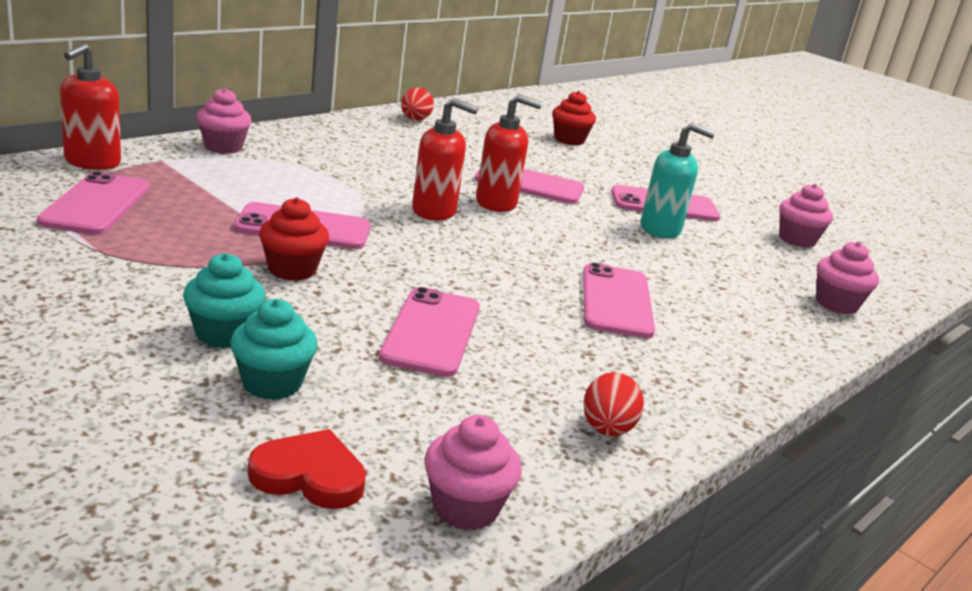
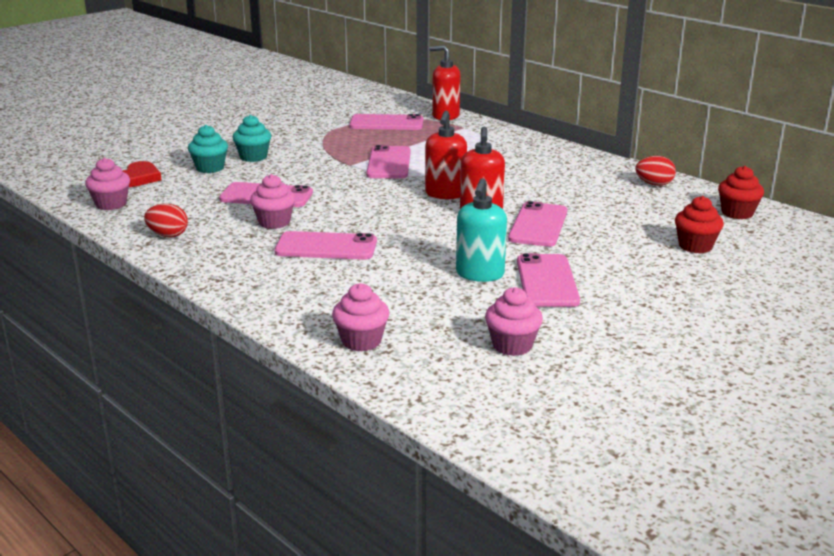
camera: 95 degrees right, 0 degrees up
pink cupcake [196,88,252,154] -> pink cupcake moved to [250,174,295,229]
red cupcake [259,197,329,281] -> red cupcake moved to [718,166,764,219]

